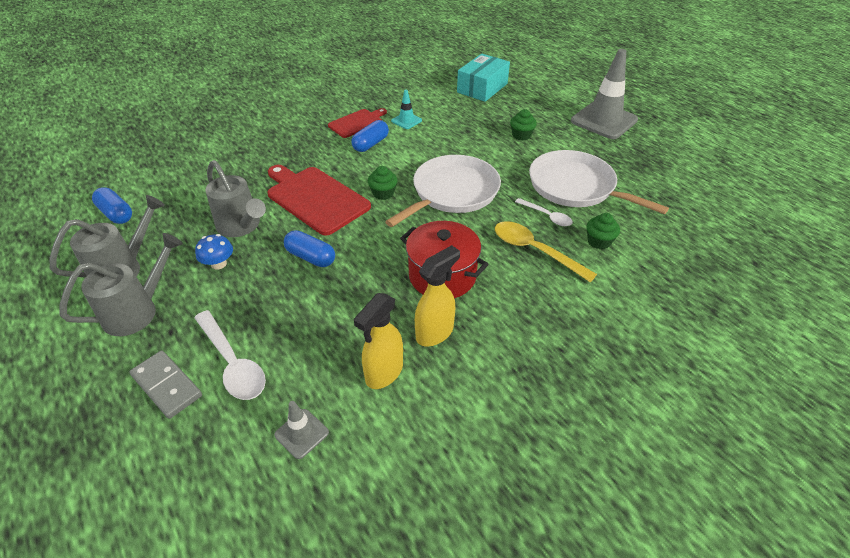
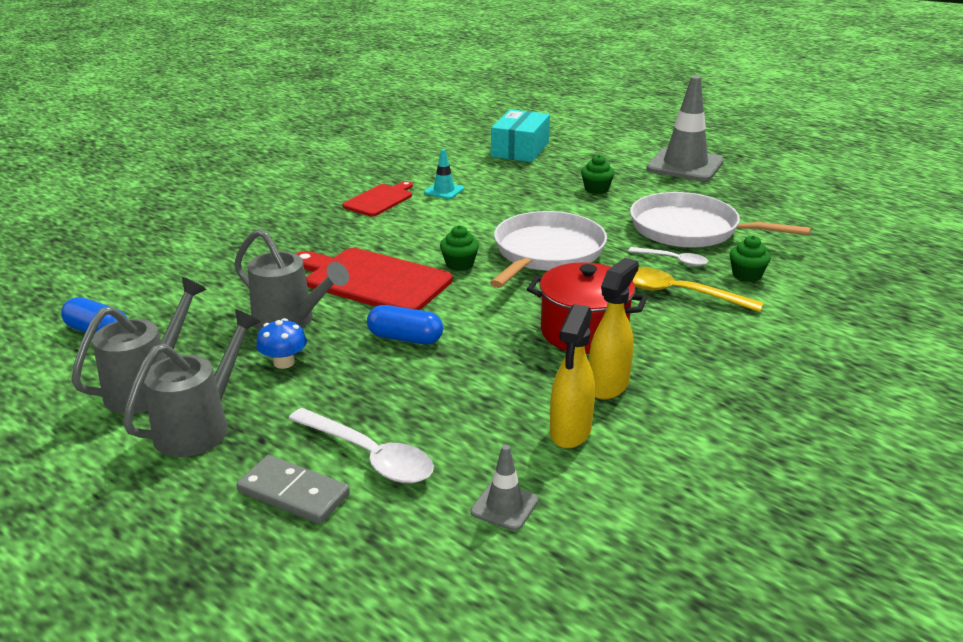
camera: 15 degrees left, 15 degrees down
blue capsule [351,120,389,152] -> none

